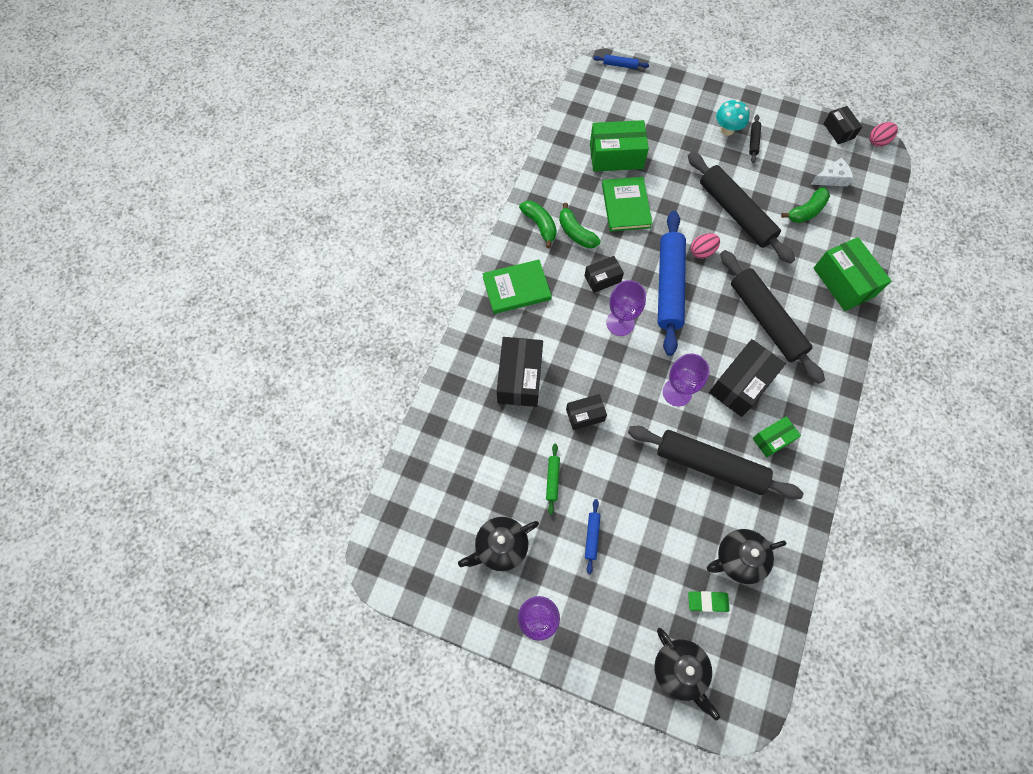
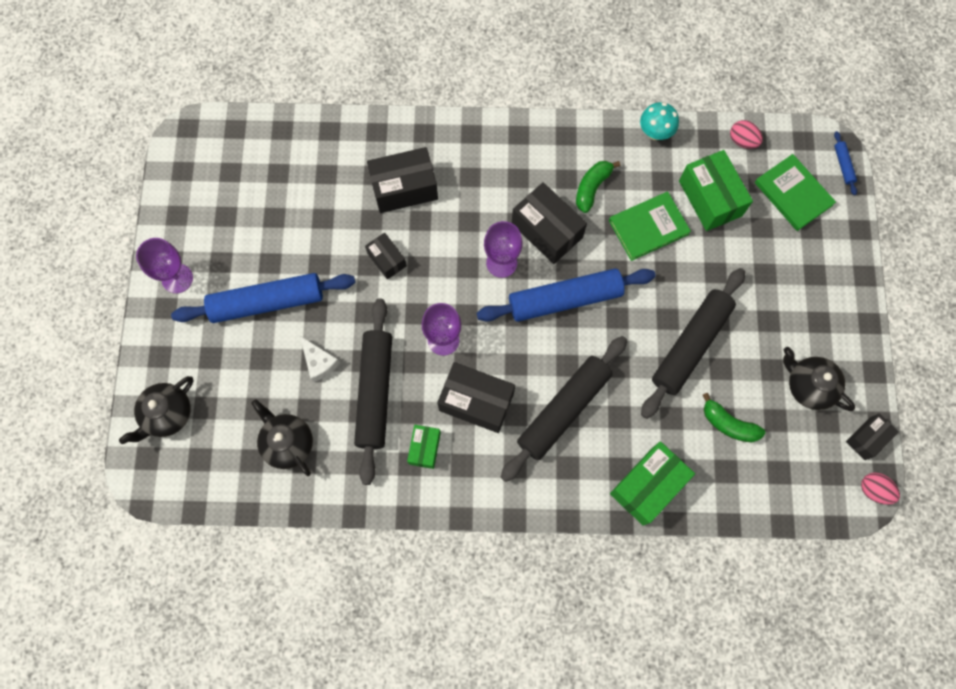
camera: 70 degrees right, 5 degrees up
black teapot [458,517,539,571] -> black teapot moved to [783,347,855,411]
green book [482,260,552,314] -> green book moved to [755,154,836,231]
green banana [519,201,557,248] -> none
green rolling pin [546,444,560,515] -> none
black box [585,256,624,293] -> black box [512,182,587,264], size x1.75
blue rolling pin [585,499,601,574] -> blue rolling pin [171,273,355,323], size x2.48
green eraser [688,591,729,612] -> none
pink egg [691,233,720,259] -> pink egg moved to [730,120,763,149]
turquoise mushroom [716,99,750,136] -> turquoise mushroom moved to [640,102,679,140]
black rolling pin [749,115,761,163] -> none
green box [753,416,801,458] -> green box turned 60 degrees clockwise [407,425,441,469]
white cheese [810,158,853,187] -> white cheese moved to [300,336,340,382]

